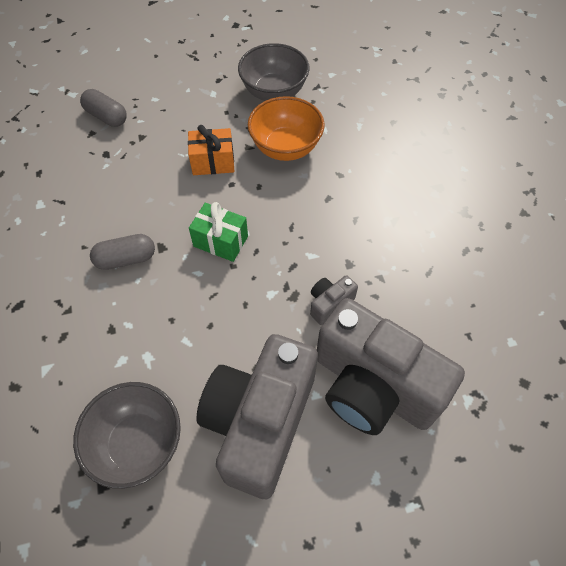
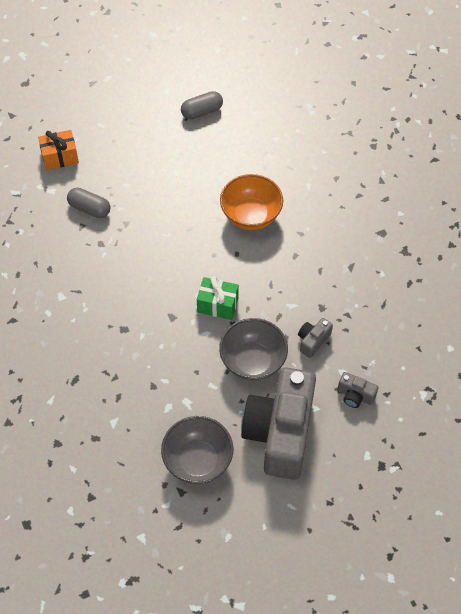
camera: 10 degrees left, 0 degrees up
grey capsule [90,234,155,270] -> grey capsule moved to [181,91,223,119]
orange gift [188,125,234,175] -> orange gift moved to [38,130,79,170]
grey bowl [238,43,309,101] -> grey bowl moved to [219,318,288,381]
grey camera [317,298,465,435] -> grey camera [338,372,378,408], size x0.40

